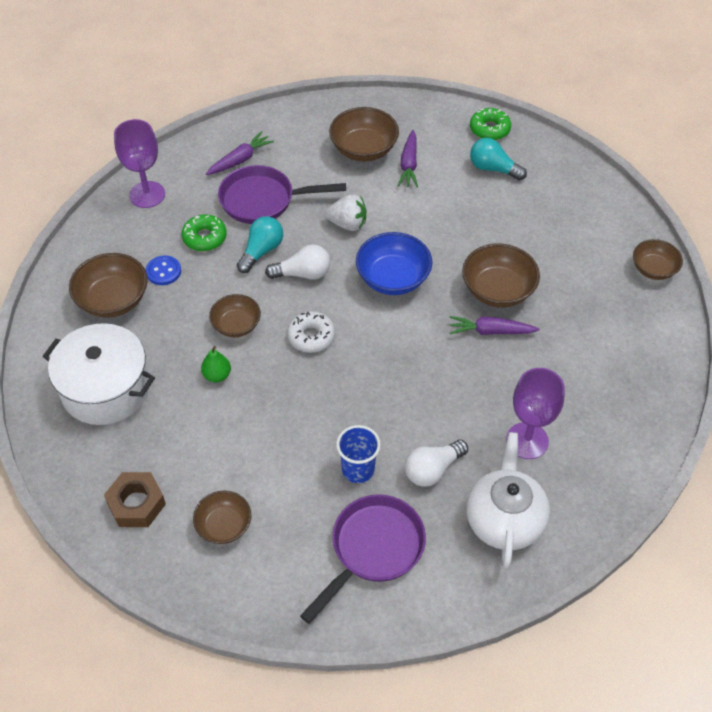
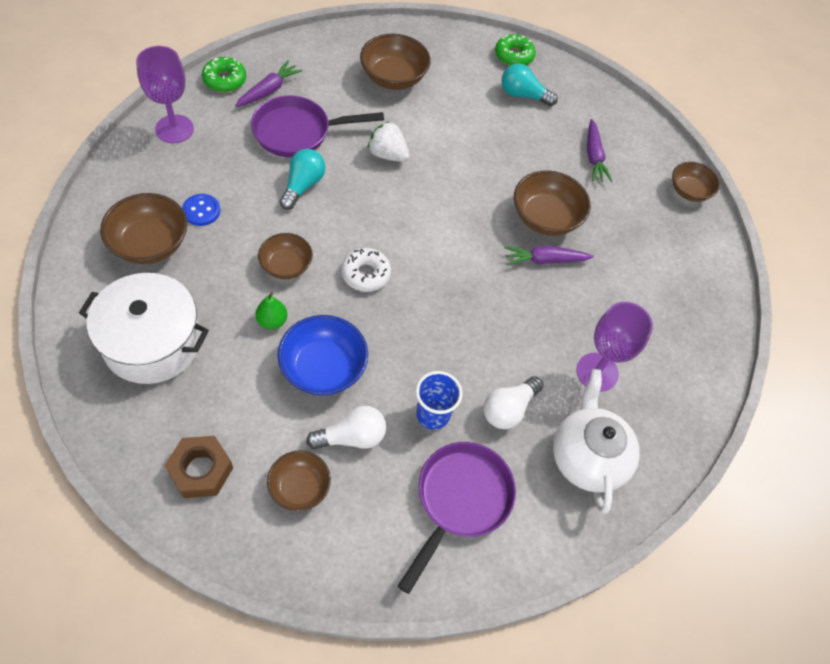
camera: 15 degrees left, 5 degrees up
green donut [182,214,227,251] -> green donut moved to [202,57,246,92]
white light bulb [265,244,330,280] -> white light bulb moved to [306,406,386,449]
white strawberry [325,195,366,231] -> white strawberry turned 150 degrees counterclockwise [368,121,409,162]
blue bowl [356,232,432,295] -> blue bowl moved to [277,315,368,396]
purple carrot [397,130,418,187] -> purple carrot moved to [587,119,613,182]

